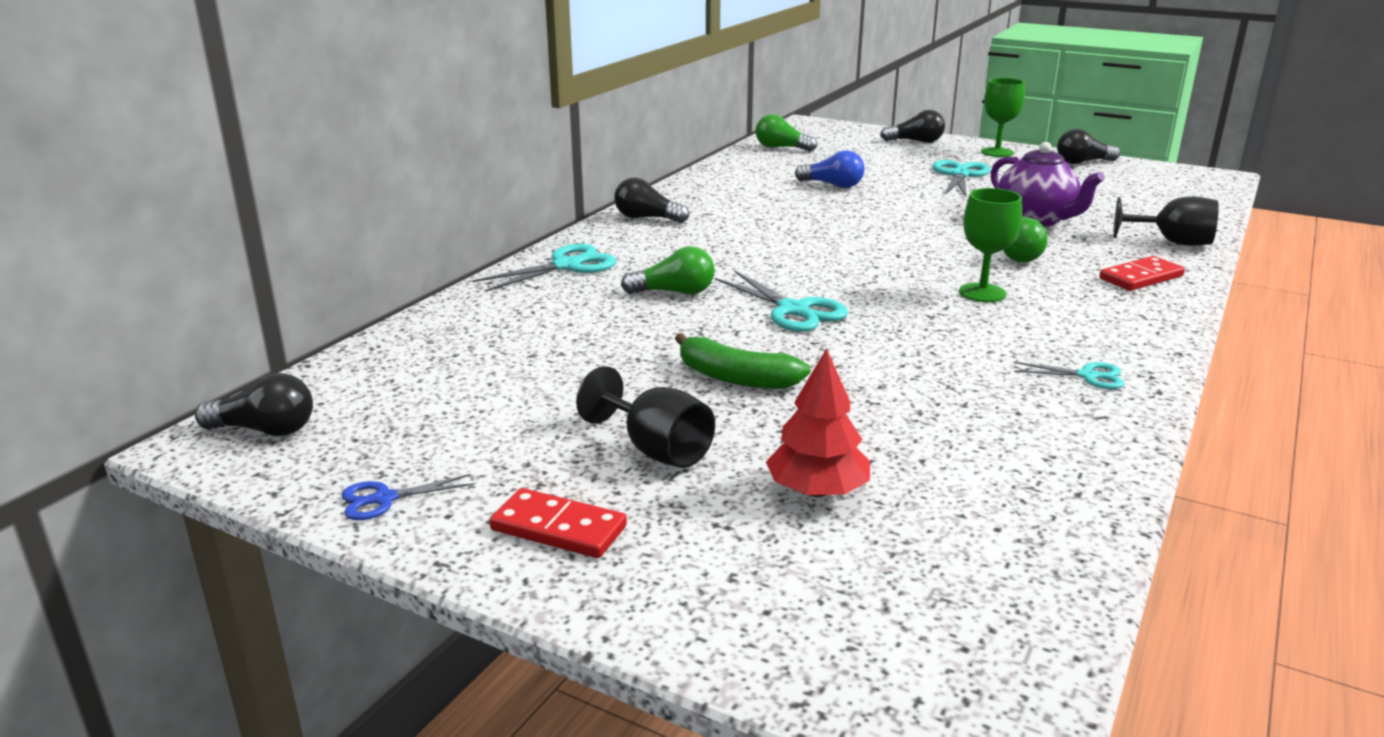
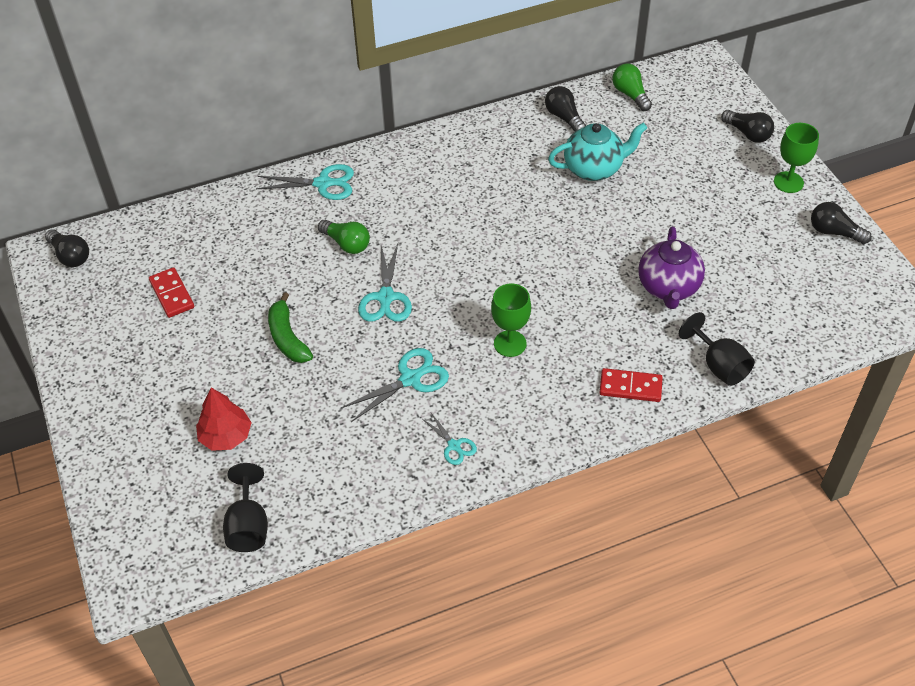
camera: 40 degrees right, 25 degrees up
blue scissors [341,474,474,520] -> none
red domino [489,488,627,558] -> red domino moved to [149,267,194,318]
black goblet [576,366,715,468] -> black goblet moved to [223,463,268,552]
black light bulb [614,178,689,223] -> black light bulb moved to [545,86,586,132]
blue light bulb [795,150,865,188] -> turquoise teapot [548,123,647,181]
turquoise scissors [933,160,990,197] -> turquoise scissors moved to [341,348,449,422]
green light bulb [1003,217,1048,262] -> none

